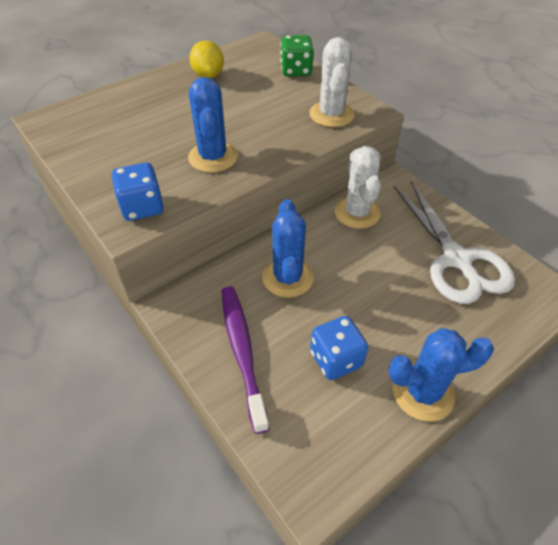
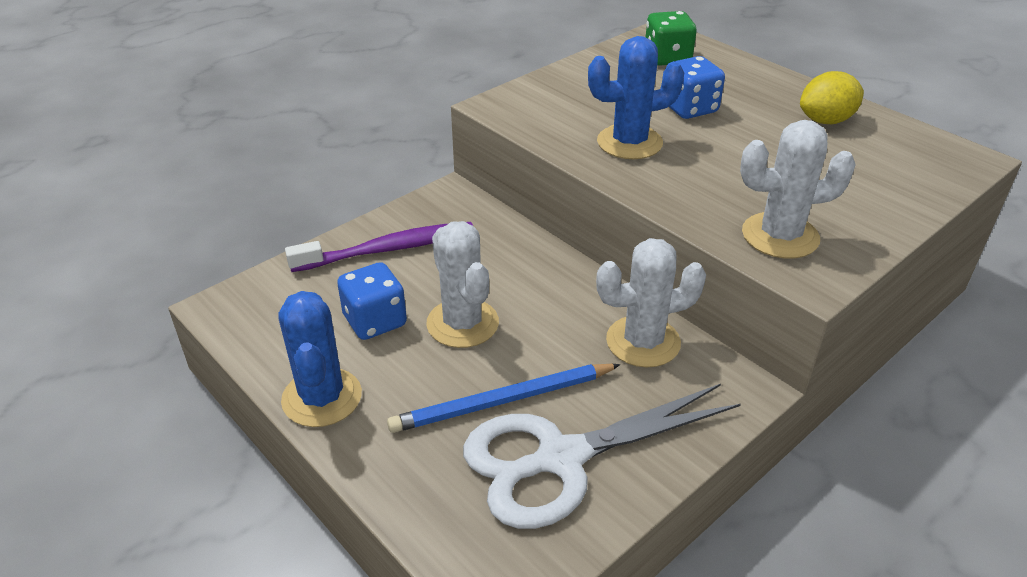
camera: 85 degrees right, 10 degrees down
blue dice [112,163,164,221] -> blue dice moved to [666,56,725,119]
blue cactus [262,199,314,298] -> none
green dice [280,35,314,76] -> green dice moved to [646,11,697,66]
none -> blue pencil [387,364,621,433]
none -> white cactus [426,221,499,348]

